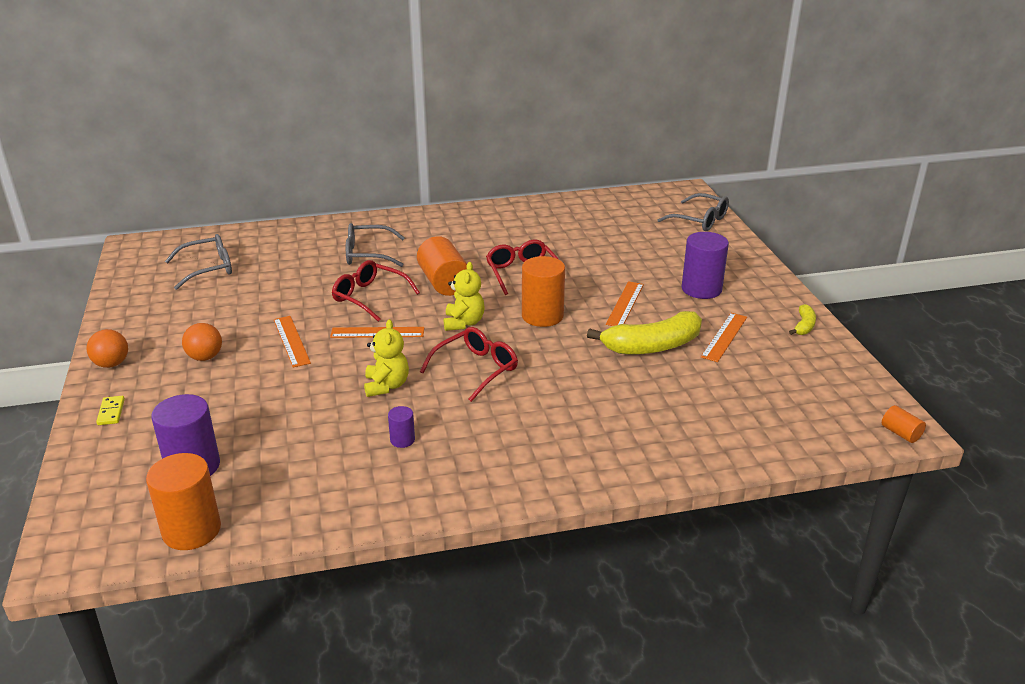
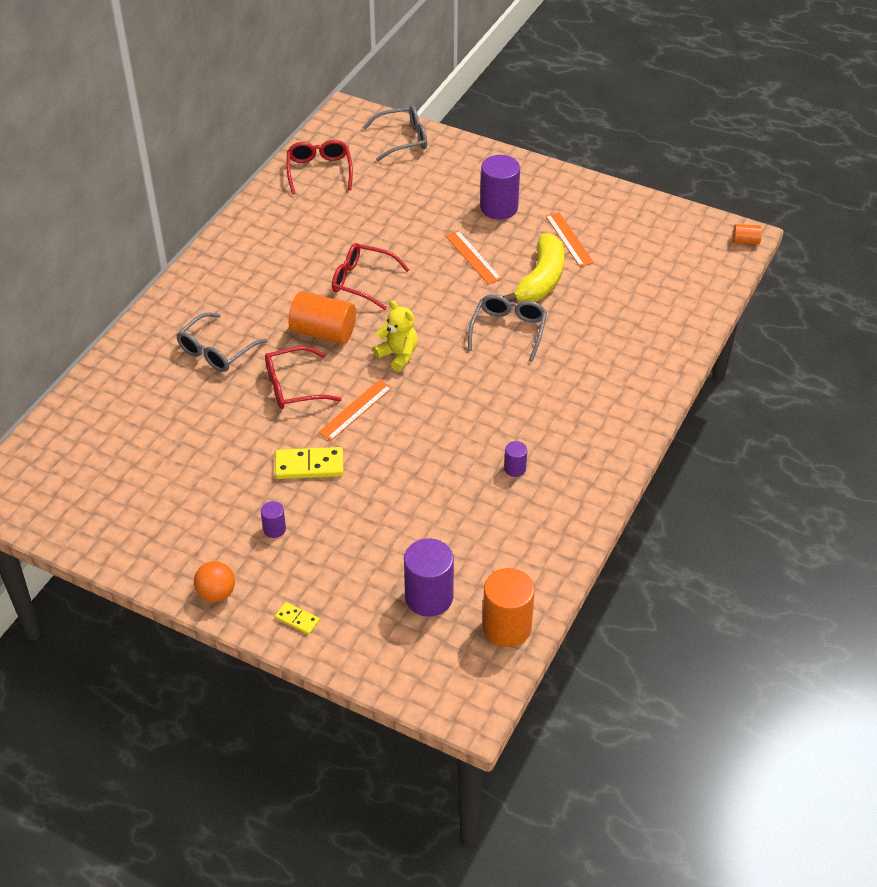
camera: 50 degrees left, 15 degrees up
grey glasses [165,234,232,290] -> grey glasses moved to [468,295,547,362]
orange ball [182,323,222,361] -> purple cylinder [261,501,286,538]
orange ruler [274,316,311,368] -> yellow domino [275,447,344,479]
yellow teddy bear [364,319,409,397] -> none
red glasses [420,327,518,402] -> red glasses moved to [286,140,353,194]
orange cylinder [522,256,565,327] -> none
yellow banana [789,304,816,335] -> none

